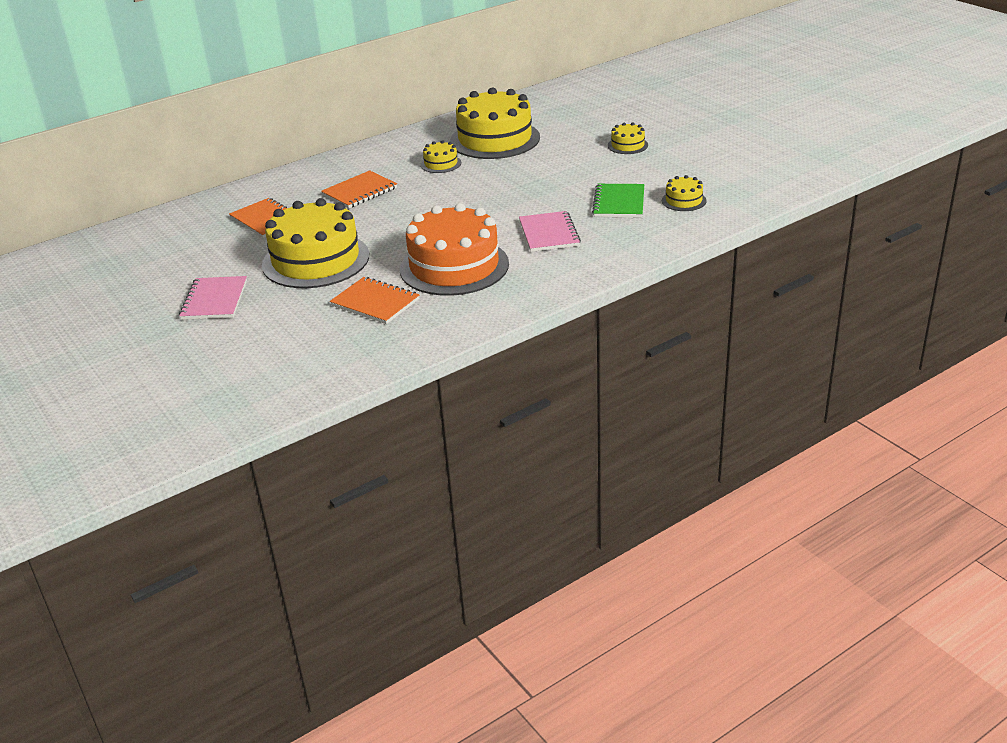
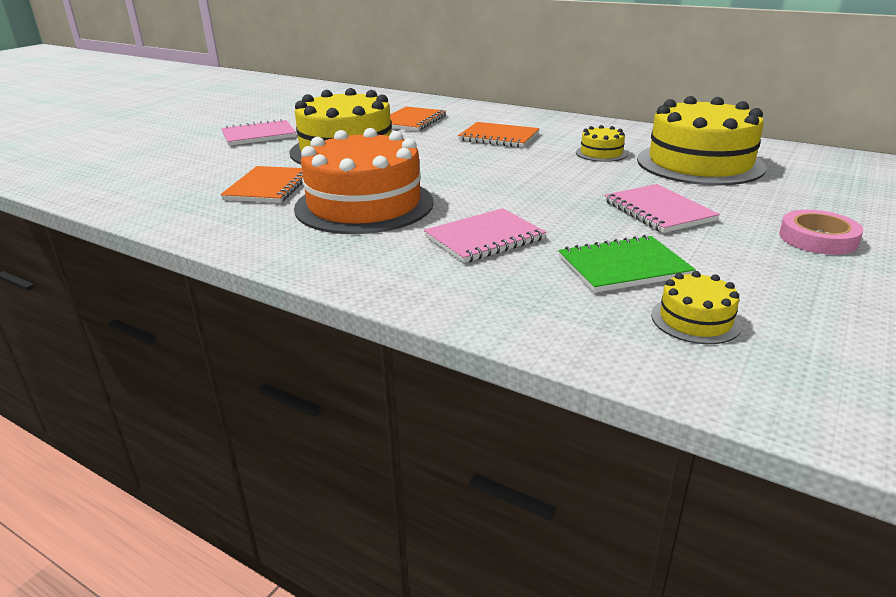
camera: 65 degrees right, 5 degrees down
yellow cake [608,122,648,154] -> pink tape [779,210,863,255]
none -> pink notebook [605,184,720,233]

